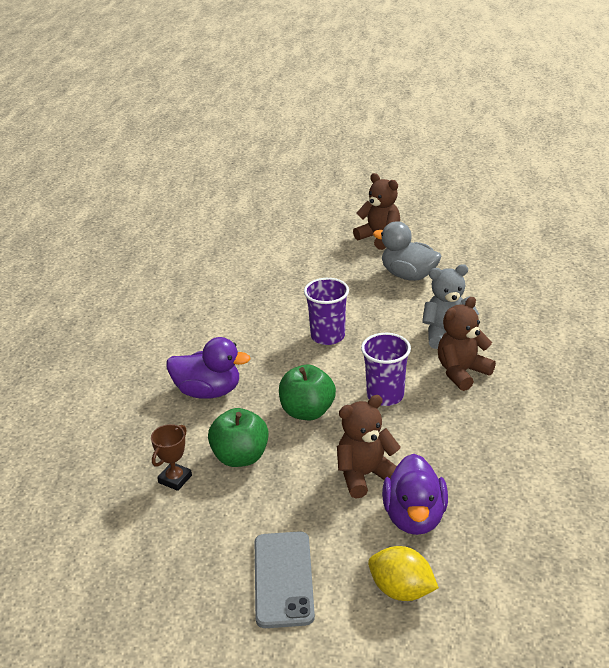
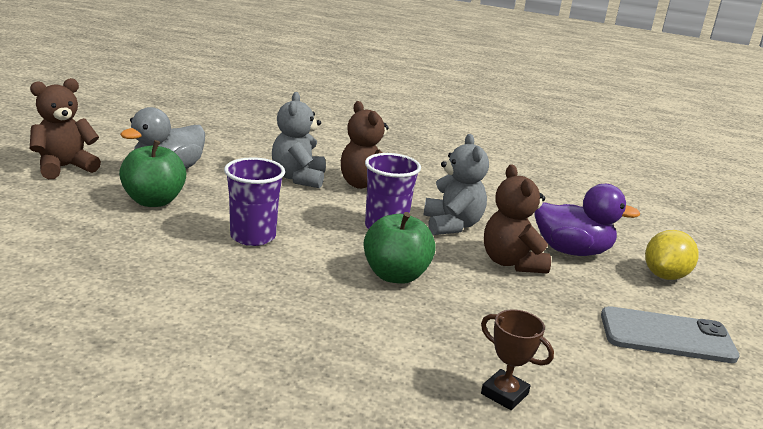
camera: 85 degrees left, 10 degrees down
purple duck [166,337,251,399] -> none
green apple [208,408,269,467] -> green apple moved to [119,140,186,207]
none -> grey teddy bear [424,134,489,235]

